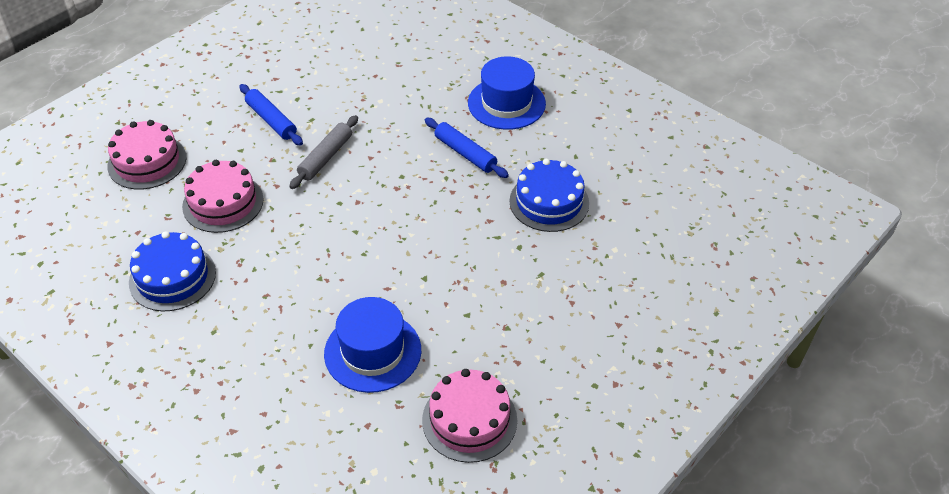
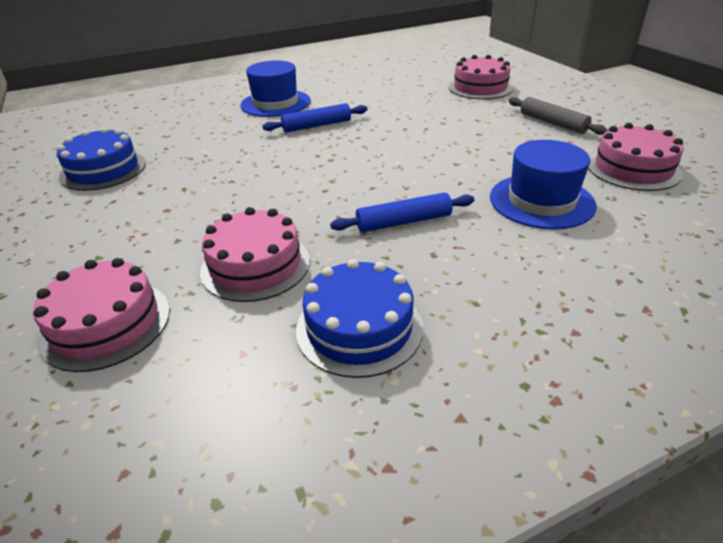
camera: 65 degrees left, 10 degrees down
blue rolling pin [239,84,303,146] -> blue rolling pin moved to [330,192,474,232]
grey rolling pin [289,115,358,189] -> grey rolling pin moved to [508,97,607,135]
blue cake [509,159,589,232] -> blue cake moved to [56,127,146,191]
none -> pink cake [449,55,513,99]

